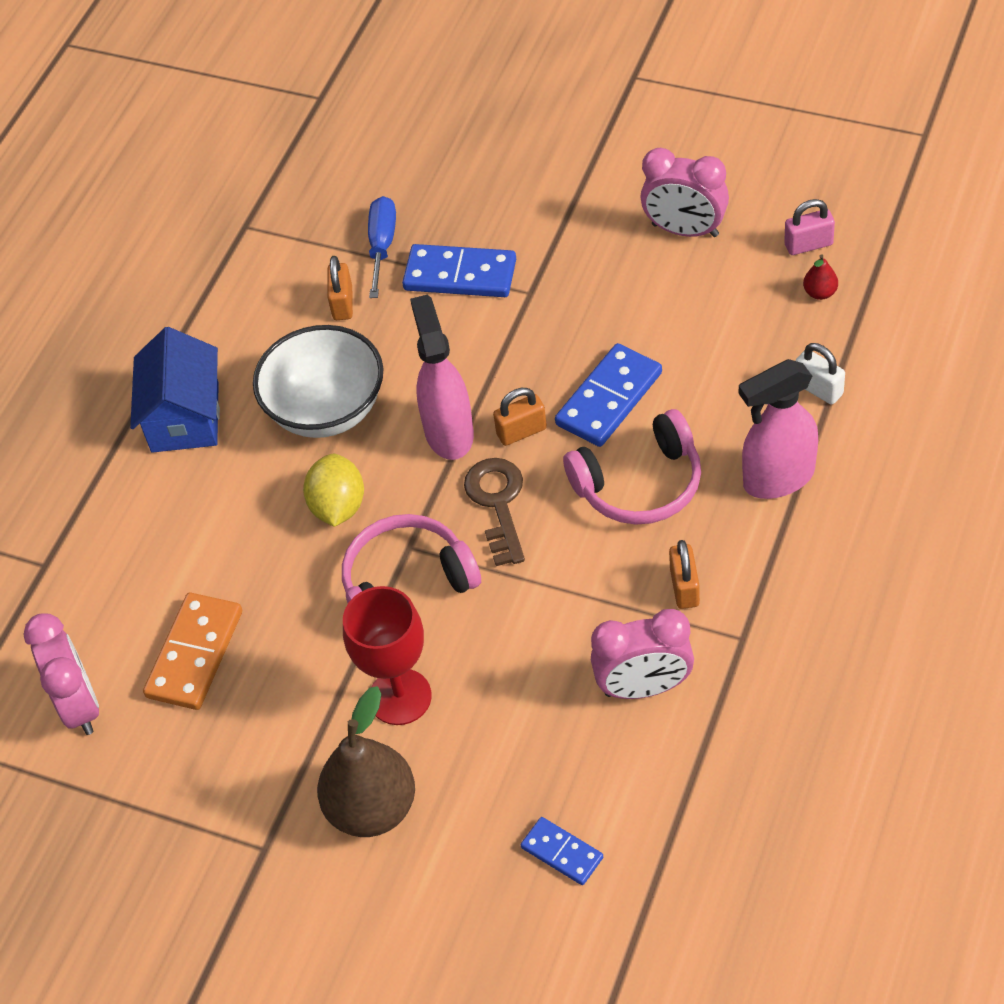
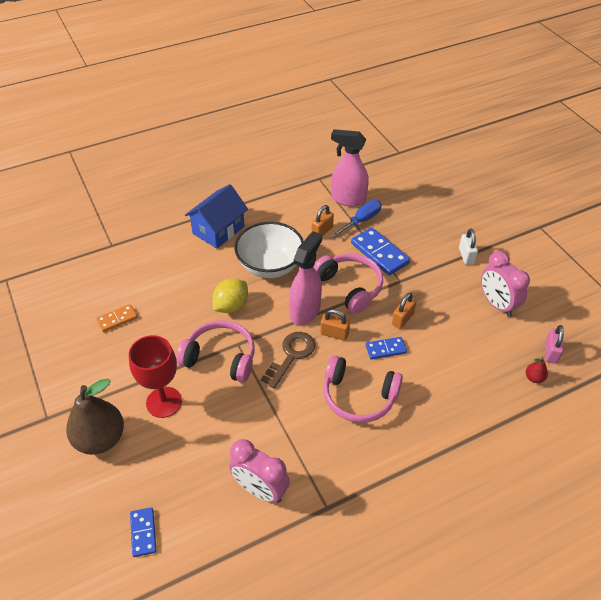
camera: 35 degrees right, 5 degrees down
pink clock [23,613,99,735] -> none
orange domino [143,593,242,710] -> orange domino [96,304,137,332], size x0.58
blue domino [555,343,662,447] -> blue domino [366,337,407,360], size x0.58
orange padlock [669,540,700,609] -> orange padlock moved to [392,293,416,329]
pink spray bottle [739,359,818,499] -> pink spray bottle moved to [331,129,369,207]
pink padlock [784,199,835,255] -> pink padlock turned 75 degrees clockwise [545,325,564,364]
white padlock [795,343,845,404] -> white padlock moved to [459,229,478,264]
none -> pink headphones [313,253,383,314]

